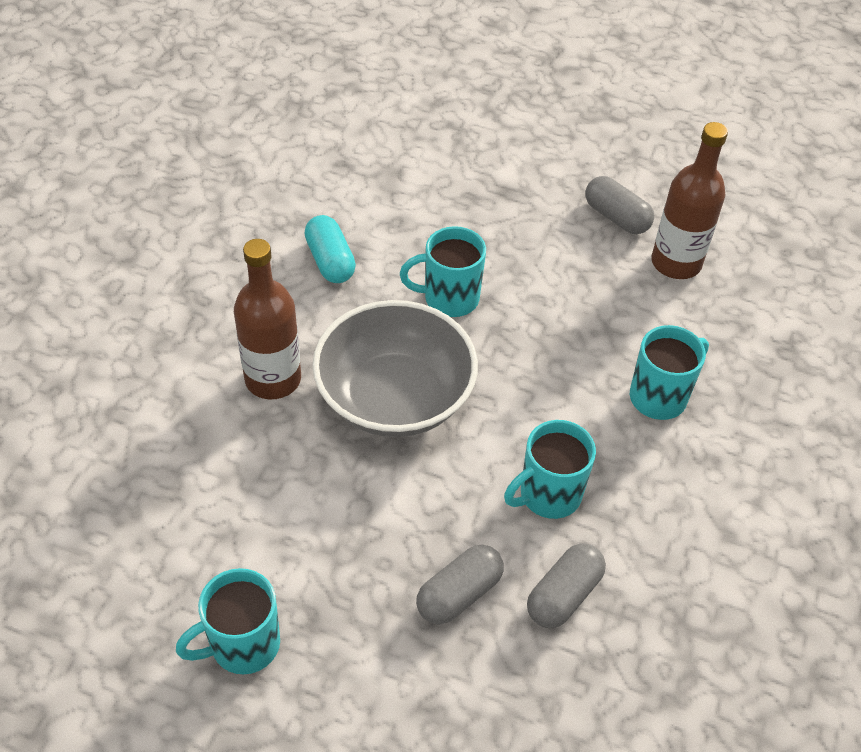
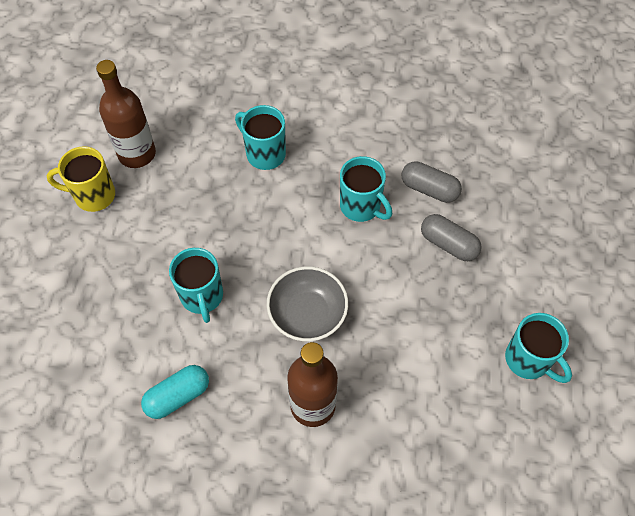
camera: 100 degrees left, 10 degrees up
grey bowl [312,300,478,437] -> grey bowl [266,266,348,341], size x0.66
grey capsule [585,176,654,234] -> yellow mug [47,146,115,212]

